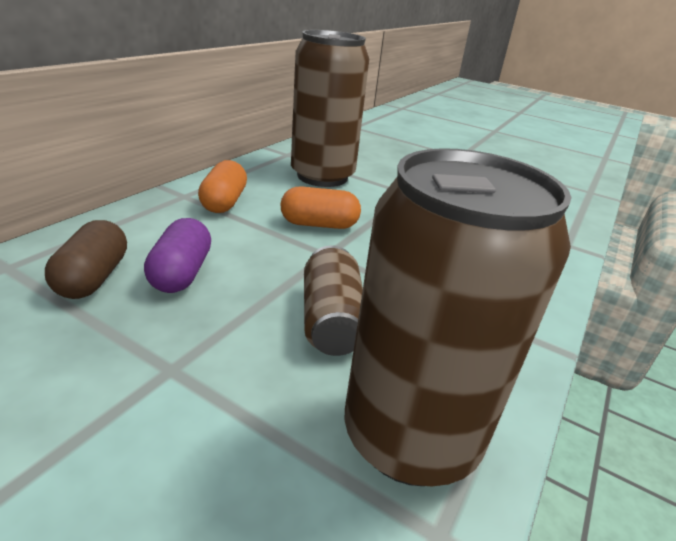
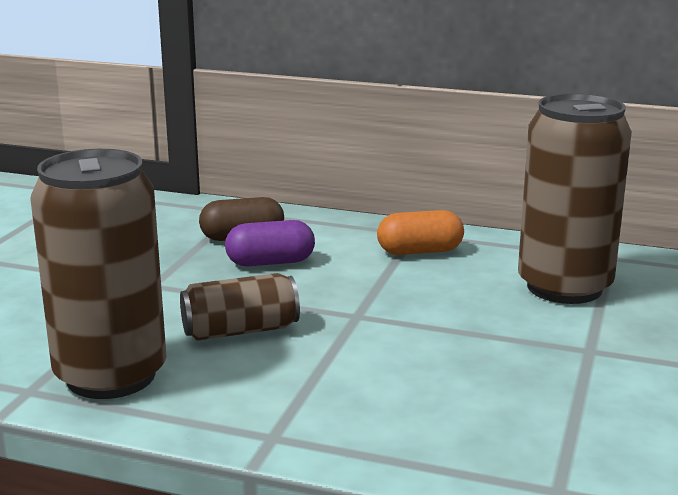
camera: 80 degrees right, 10 degrees down
orange capsule [281,186,361,229] -> none

